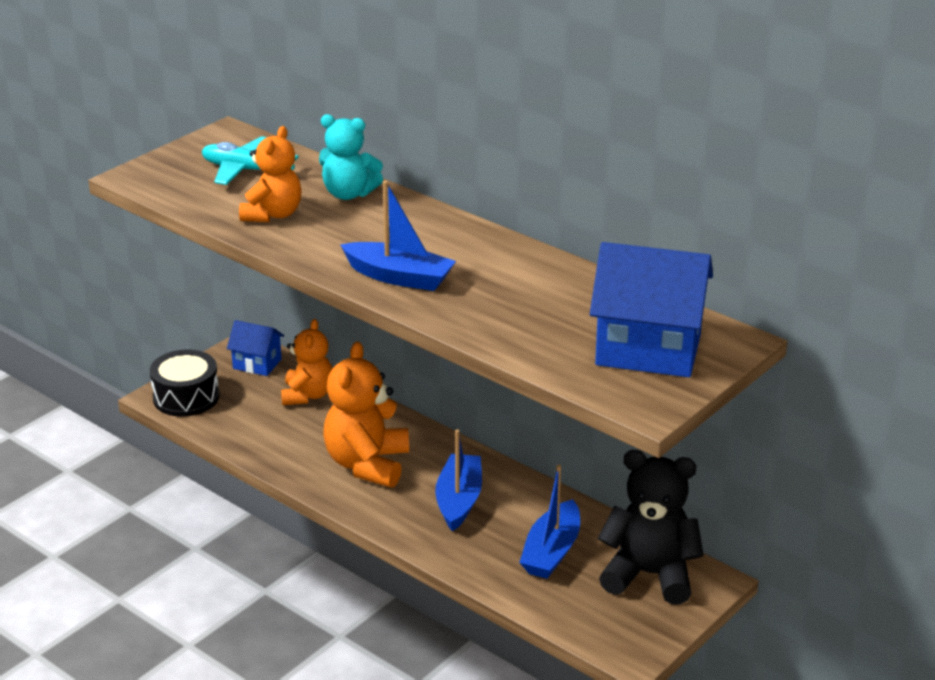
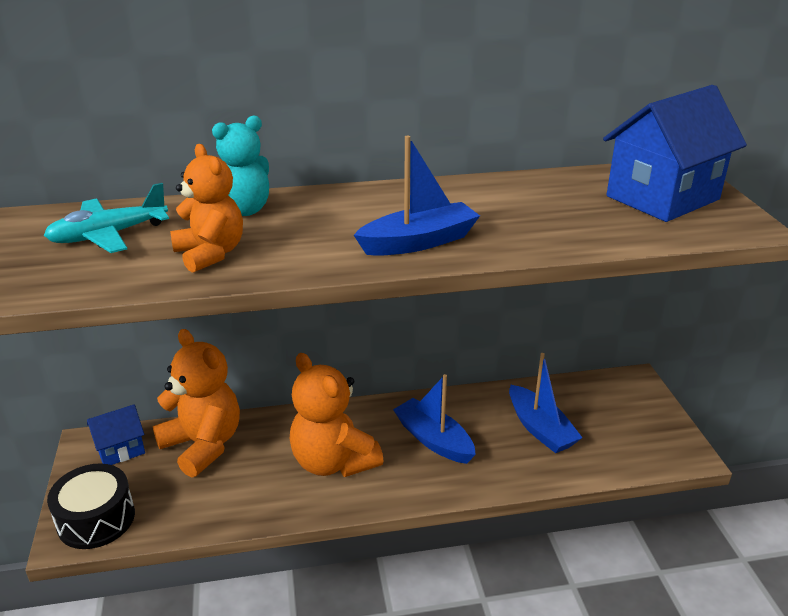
camera: 50 degrees left, 0 degrees up
orange teddy bear [281,319,333,405] -> orange teddy bear [153,329,240,477], size x1.50
black teddy bear [598,450,704,604] -> none

